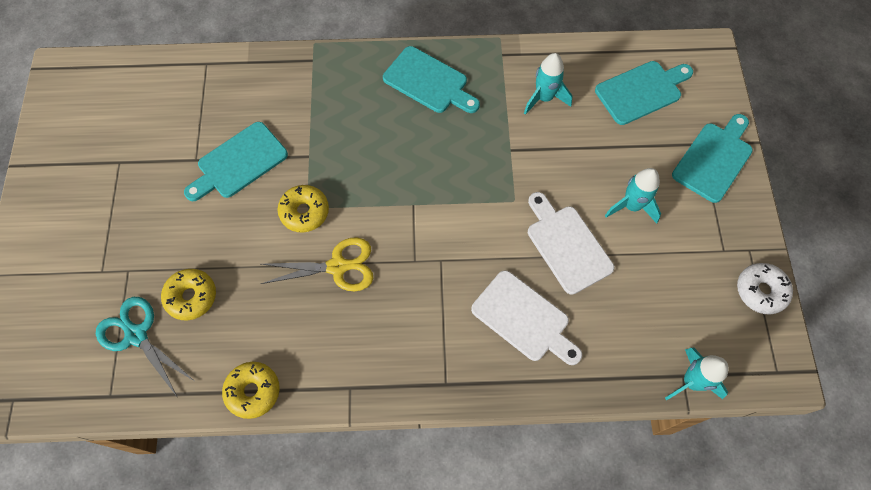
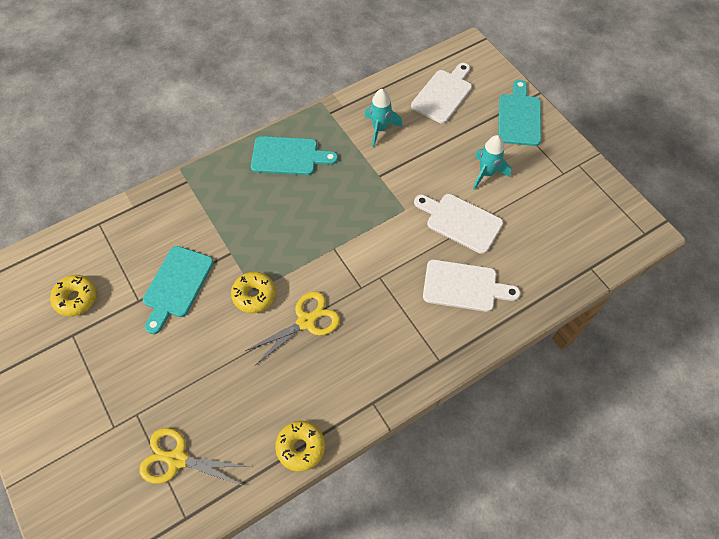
camera: 30 degrees left, 5 degrees down
turquoise scissors [96,297,194,398] -> yellow scissors [139,428,250,486]
yellow donut [161,269,216,320] -> yellow donut moved to [50,275,97,317]
turquoise cutting board [595,61,693,125] -> white cutting board [411,63,472,124]
turquoise rocket [665,348,729,400] -> none
white donut [737,263,793,315] -> none

